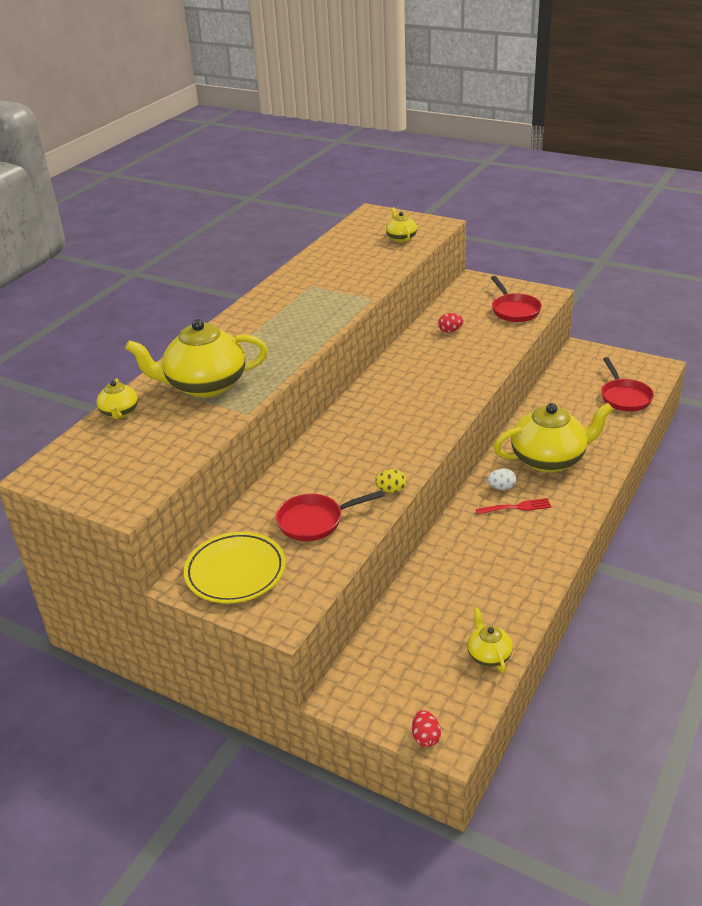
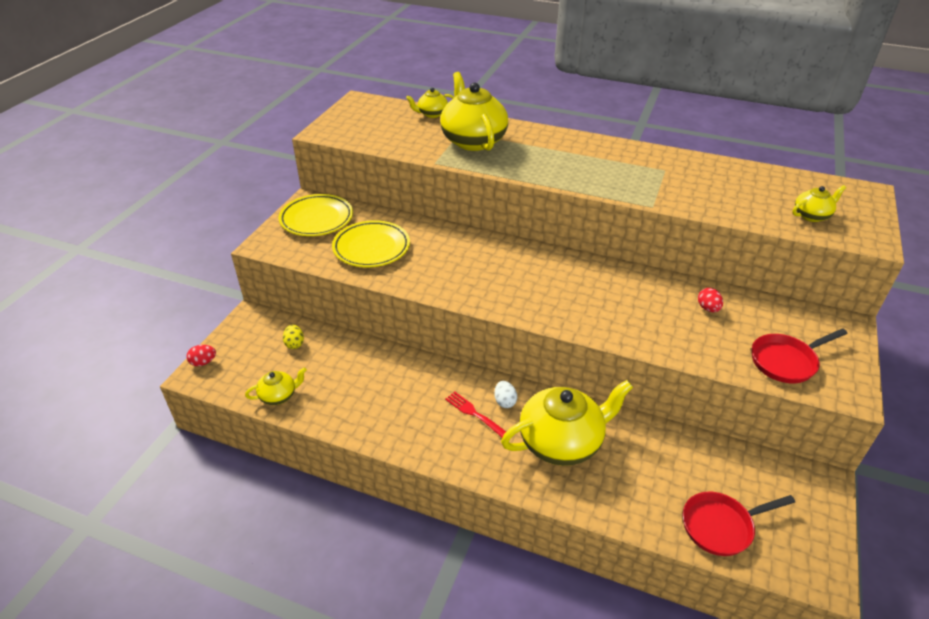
camera: 80 degrees right, 5 degrees up
red pan [276,490,385,541] -> yellow plate [332,220,410,267]
yellow egg [375,469,407,493] -> yellow egg moved to [283,325,304,349]
red fork [476,498,551,515] -> red fork turned 150 degrees clockwise [445,392,506,438]
yellow teapot [494,403,613,473] -> yellow teapot turned 90 degrees counterclockwise [501,380,633,466]

